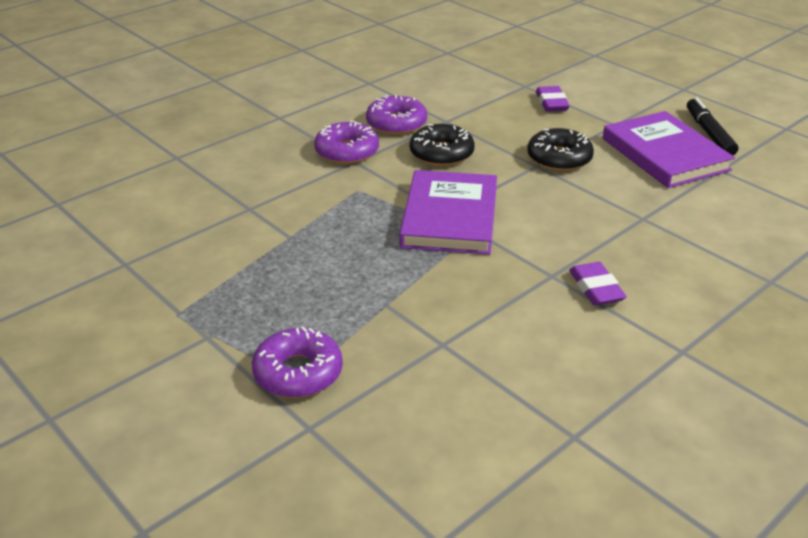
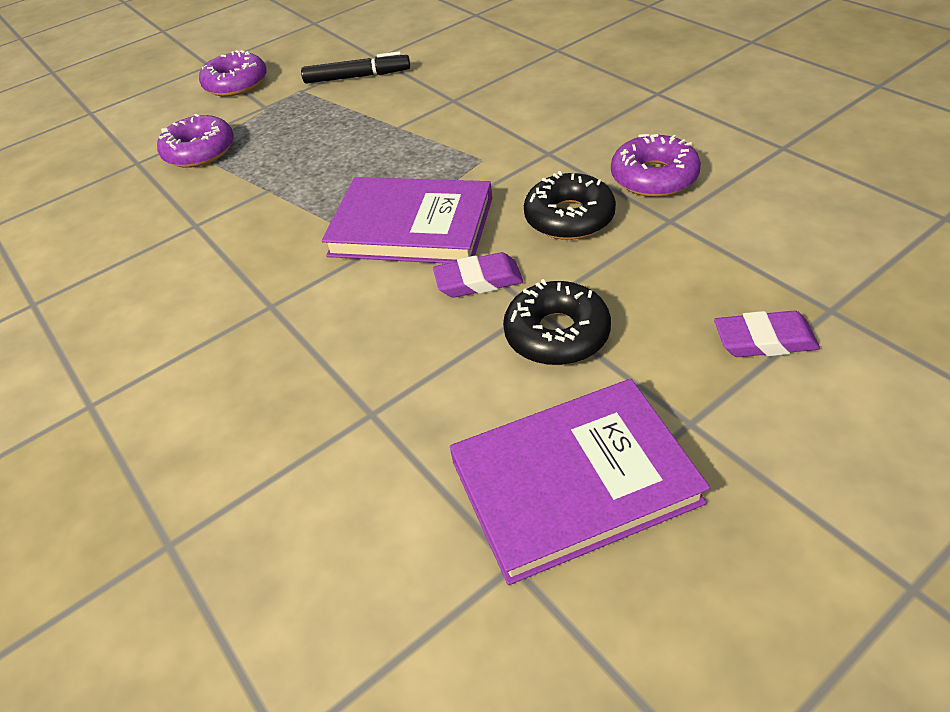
camera: 100 degrees right, 10 degrees up
purple donut [314,120,379,164] -> purple donut moved to [199,50,267,97]
purple eraser [569,262,627,306] -> purple eraser moved to [433,252,523,298]
black marker [687,98,738,155] -> black marker moved to [301,51,410,84]

